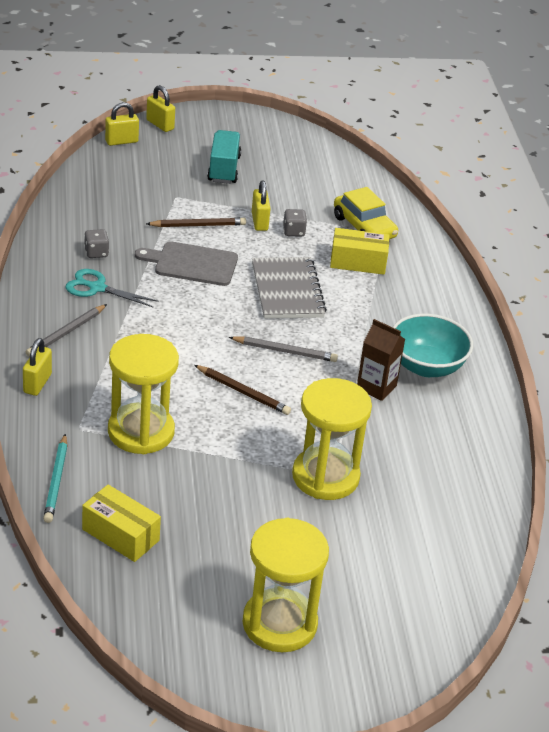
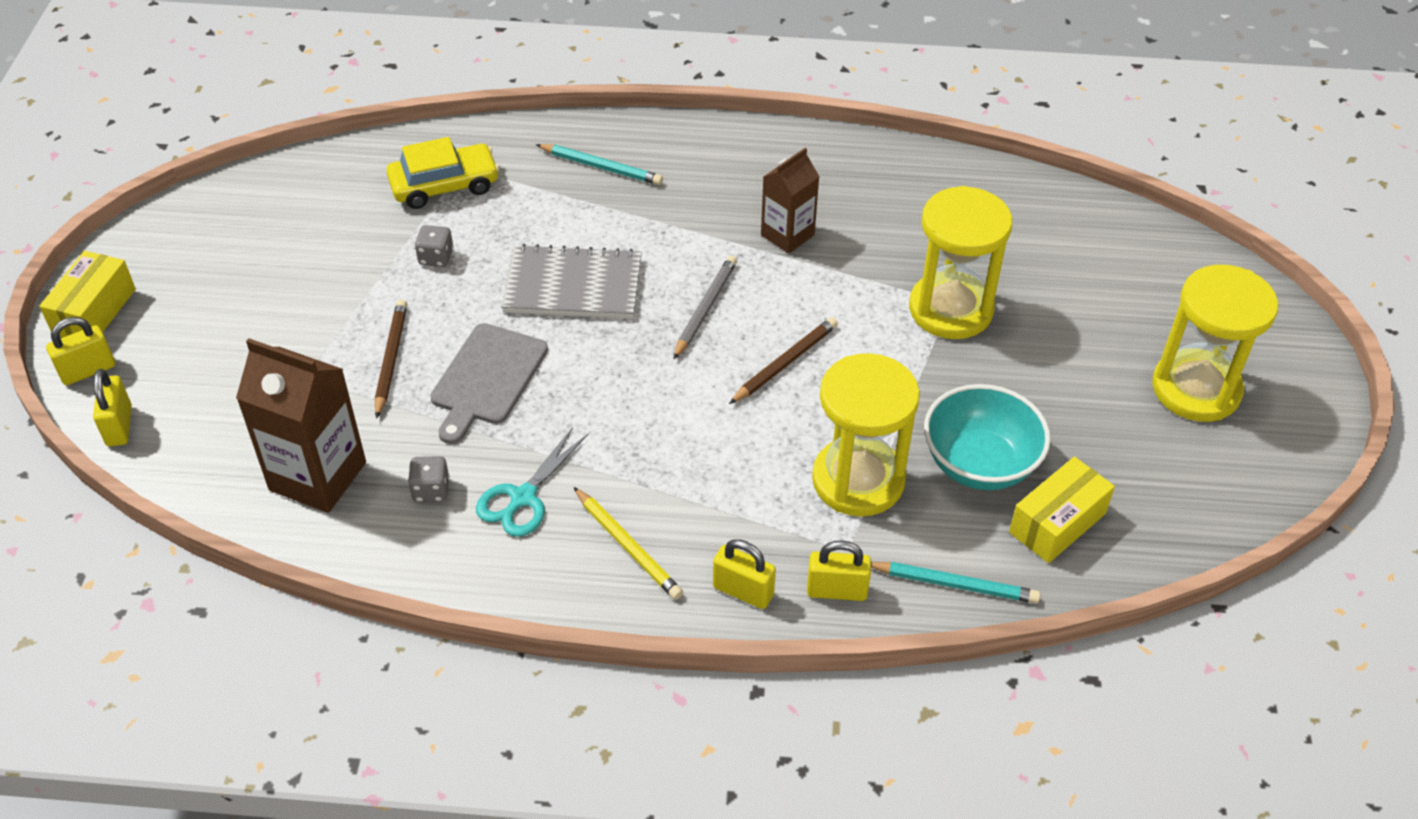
camera: 75 degrees left, 10 degrees up
grey pencil [26,304,107,357] -> yellow pencil [574,487,683,600]
turquoise truck [207,130,241,184] -> none
yellow padlock [252,181,271,231] -> yellow padlock moved to [807,540,871,601]
yellow box [330,228,390,275] -> yellow box moved to [39,251,136,337]
turquoise bowl [393,313,473,377] -> turquoise bowl moved to [924,384,1051,490]
none -> brown carton [236,338,366,513]
none -> turquoise pencil [536,144,663,185]

